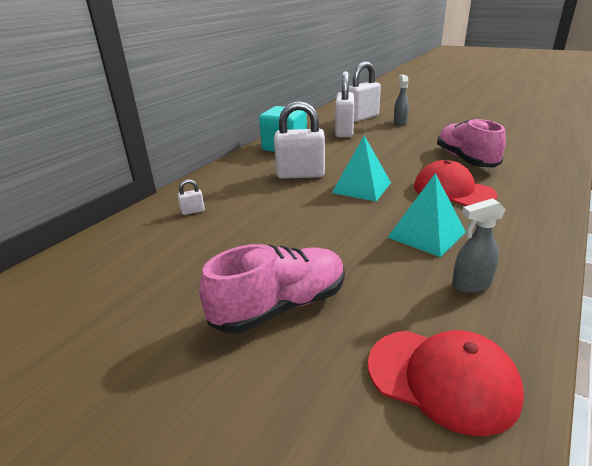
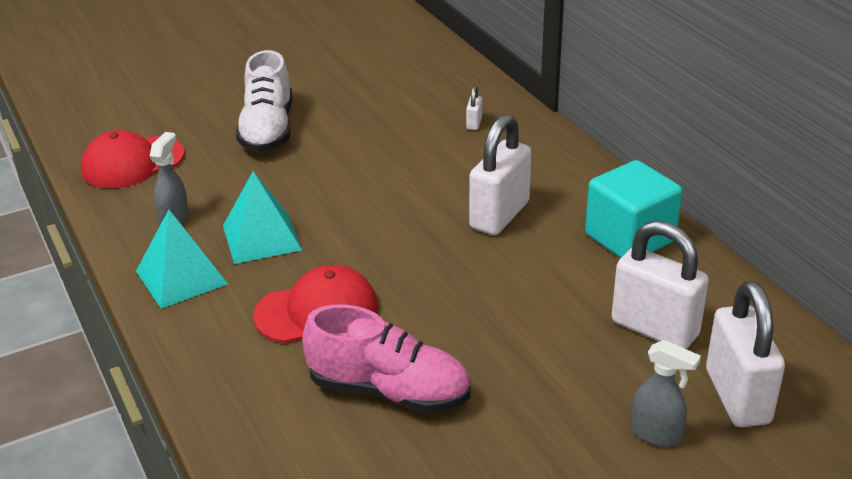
camera: 120 degrees right, 5 degrees up
pink shoe [199,244,345,334] -> white shoe [236,50,292,152]
turquoise pyramid [332,135,391,201] -> turquoise pyramid moved to [136,210,228,309]

